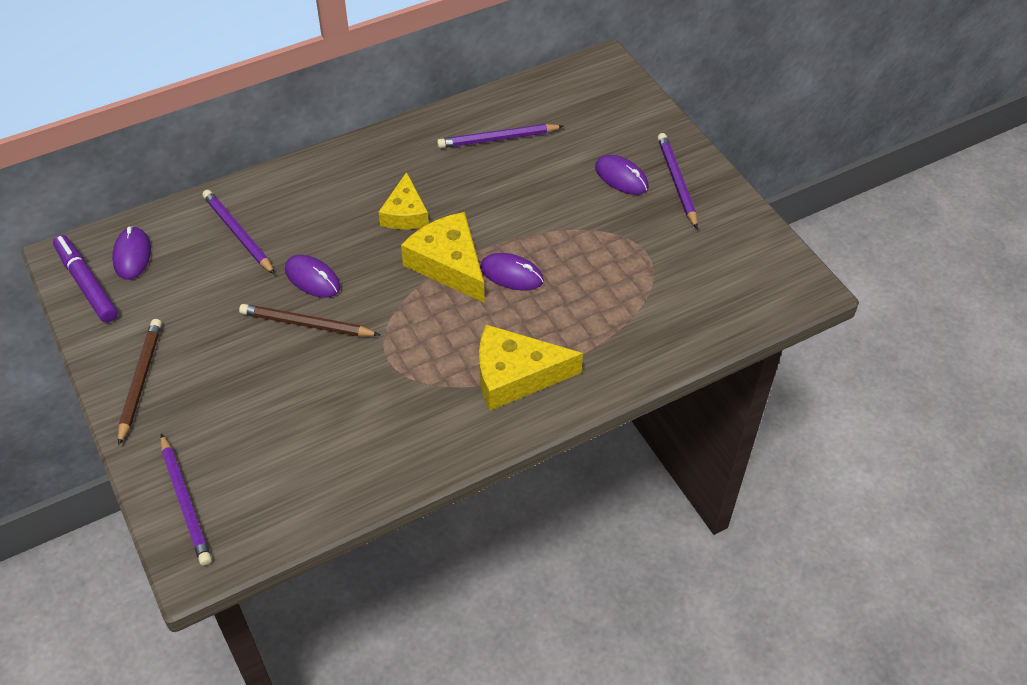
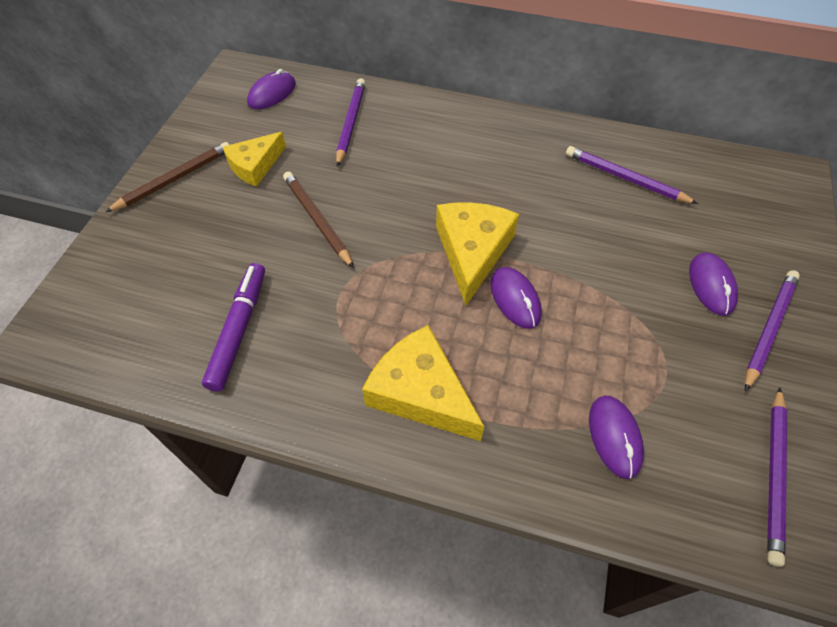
camera: 45 degrees right, 5 degrees up
purple marker [53,235,118,323] -> purple marker moved to [202,263,265,392]
purple pencil [161,434,212,566] -> purple pencil moved to [767,387,787,567]
purple mouse [285,255,340,298] -> purple mouse moved to [589,395,644,479]
yellow cheese [378,172,429,229] -> yellow cheese moved to [223,132,286,187]

